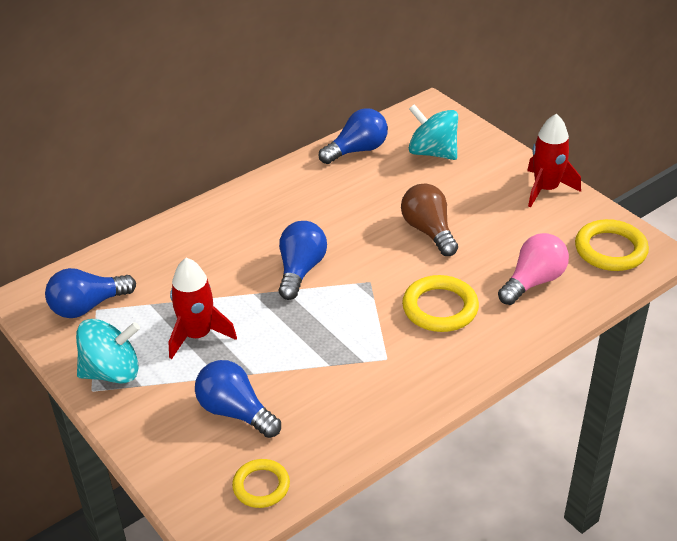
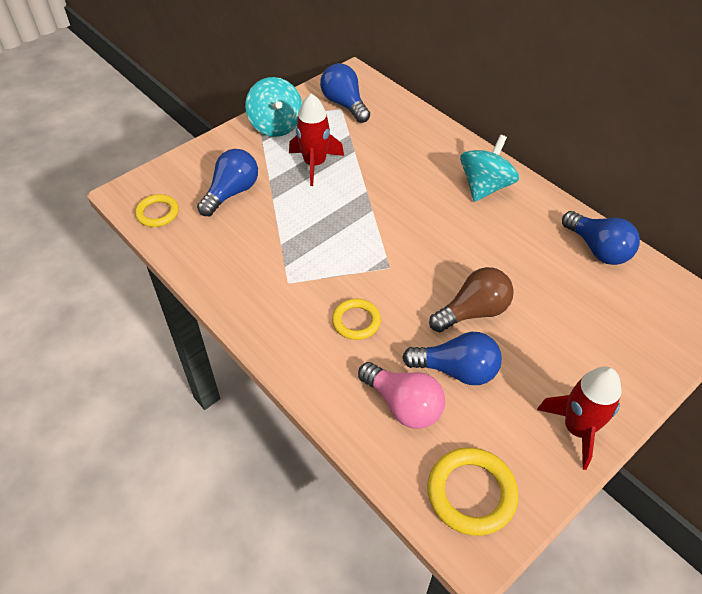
camera: 85 degrees right, 10 degrees up
blue light bulb [279,221,327,300] -> blue light bulb moved to [402,332,502,385]
yellow ring [402,275,479,332] -> yellow ring [332,299,381,340], size x0.65
turquoise spinning top [409,104,458,160] -> turquoise spinning top moved to [460,135,519,202]

